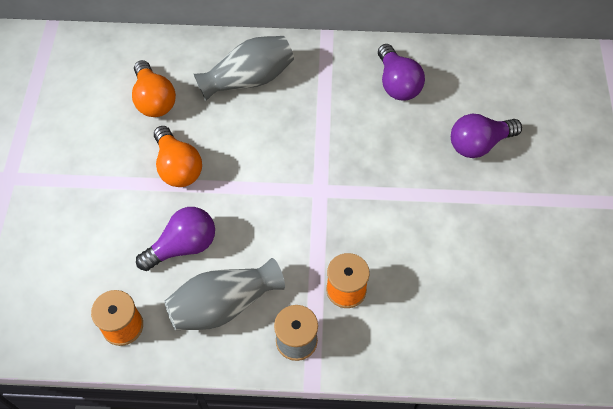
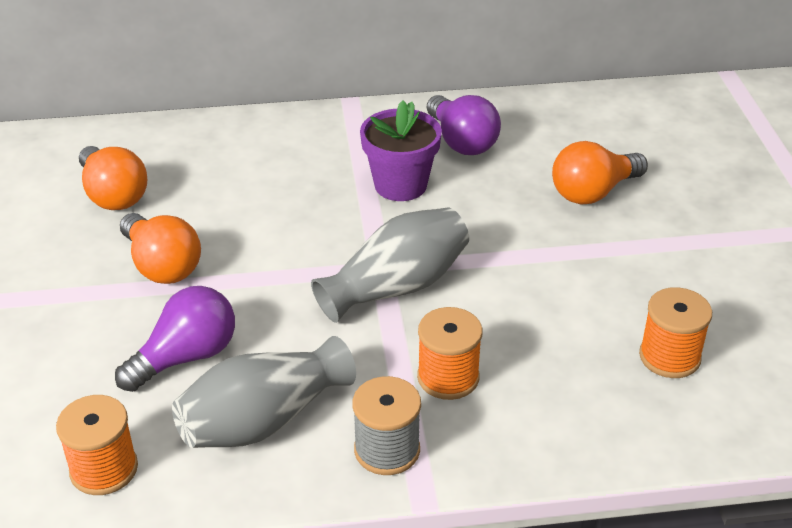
camera: 10 degrees left, 20 degrees down
grey vase [194,36,294,101] -> grey vase moved to [311,207,469,323]
purple light bulb [451,114,522,158] -> orange light bulb [552,141,648,204]
none -> purple flower pot [360,101,442,201]
none -> orange spool [639,287,712,378]

